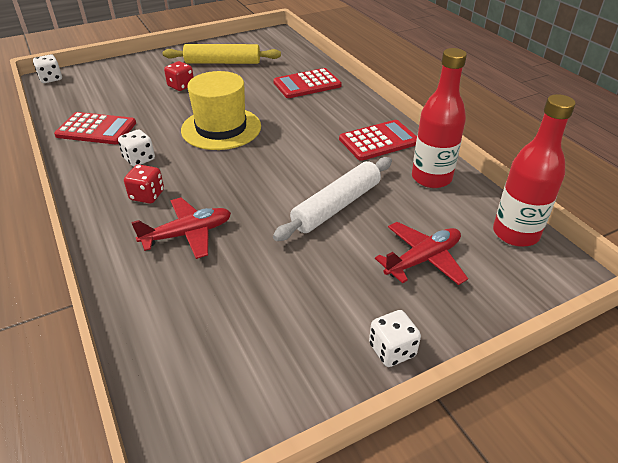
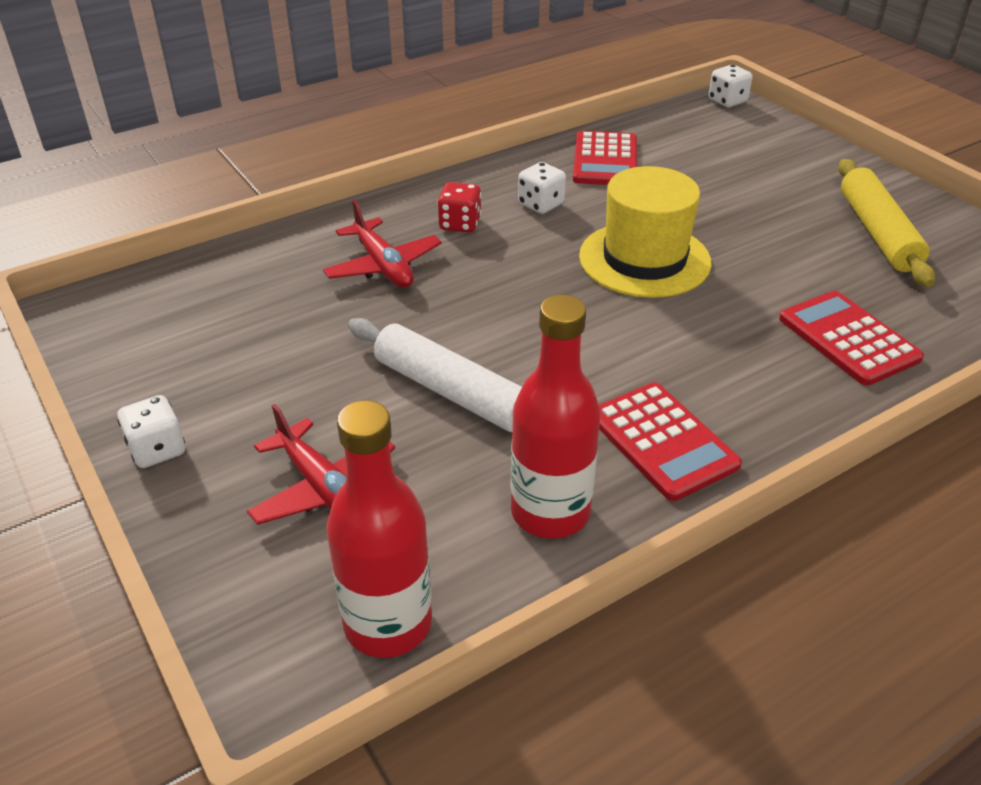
camera: 85 degrees right, 0 degrees up
red dice [164,61,194,91] -> none

